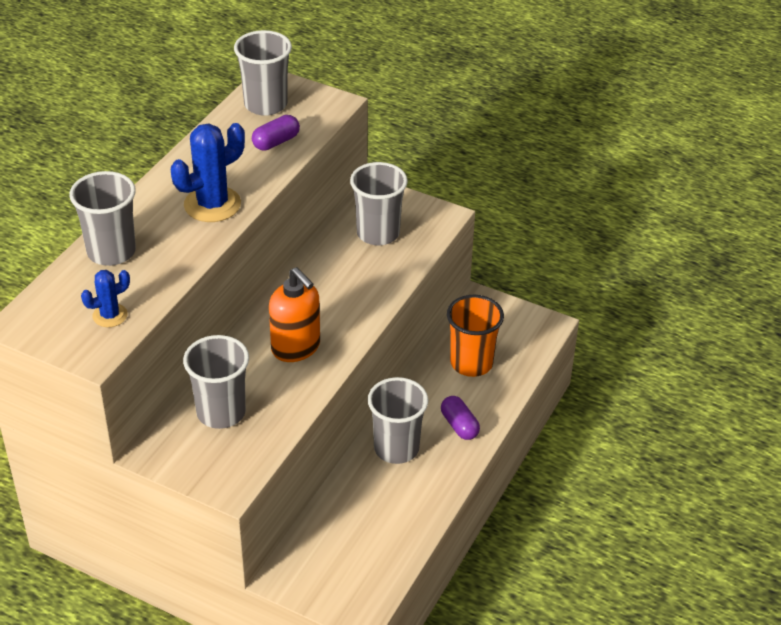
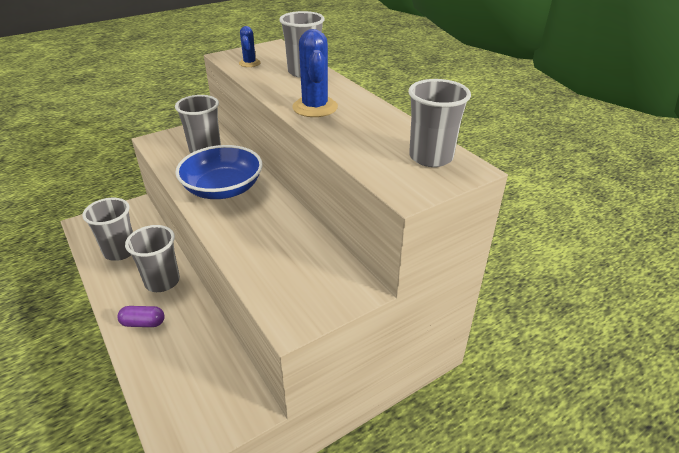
camera: 120 degrees right, 5 degrees down
purple capsule [252,115,300,151] -> none
orange soap dispenser [269,267,320,362] -> blue bowl [175,145,263,199]
grey cup [350,162,408,245] -> grey cup moved to [82,198,133,261]
orange cup [447,295,504,377] -> none

